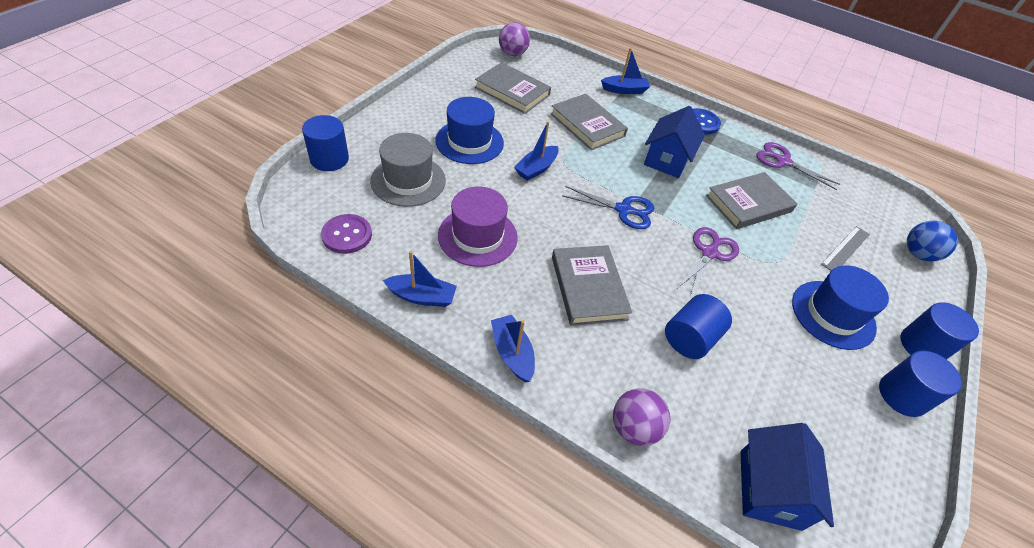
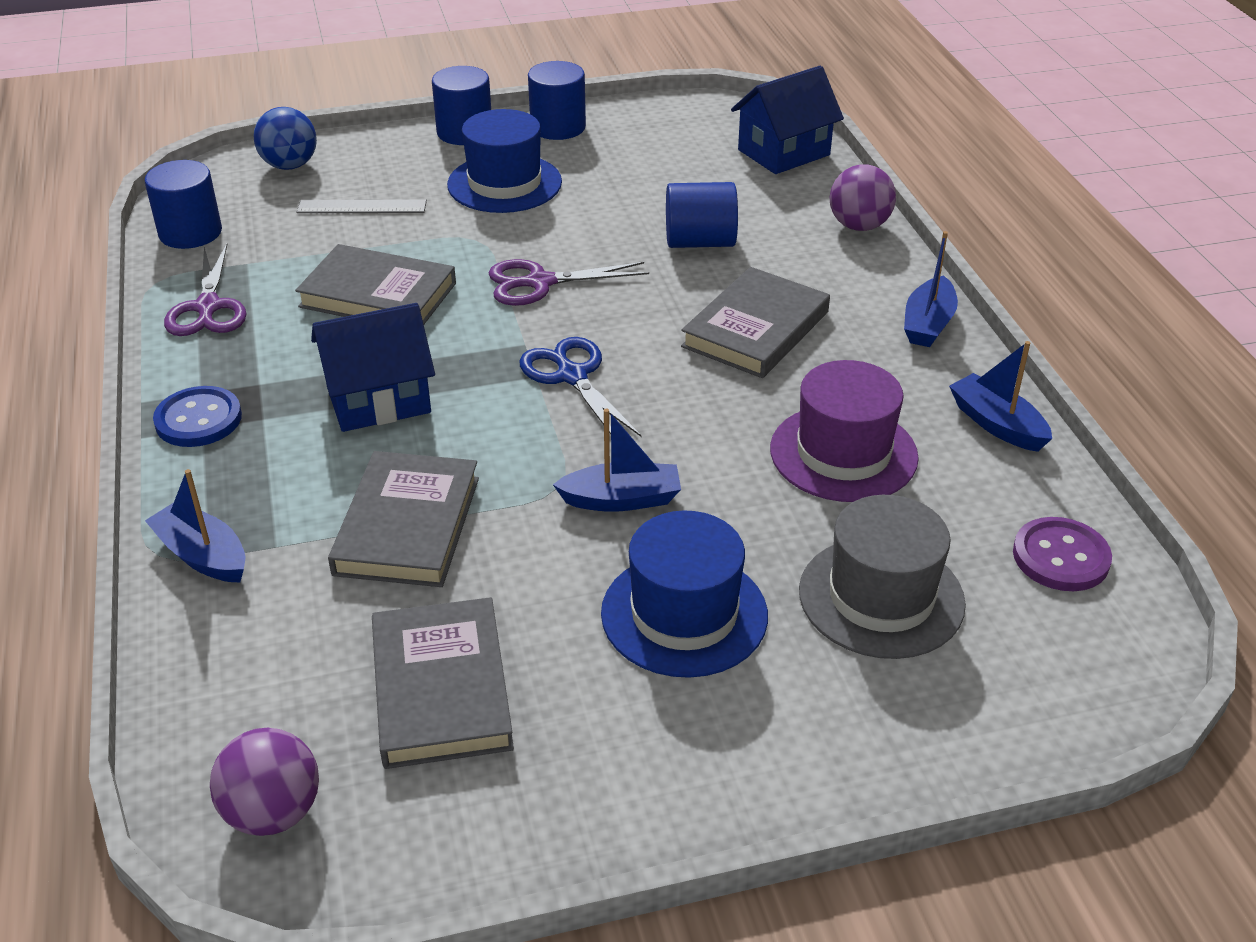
camera: 130 degrees left, 10 degrees down
blue cylinder [302,115,349,171] -> blue cylinder moved to [145,160,222,249]

